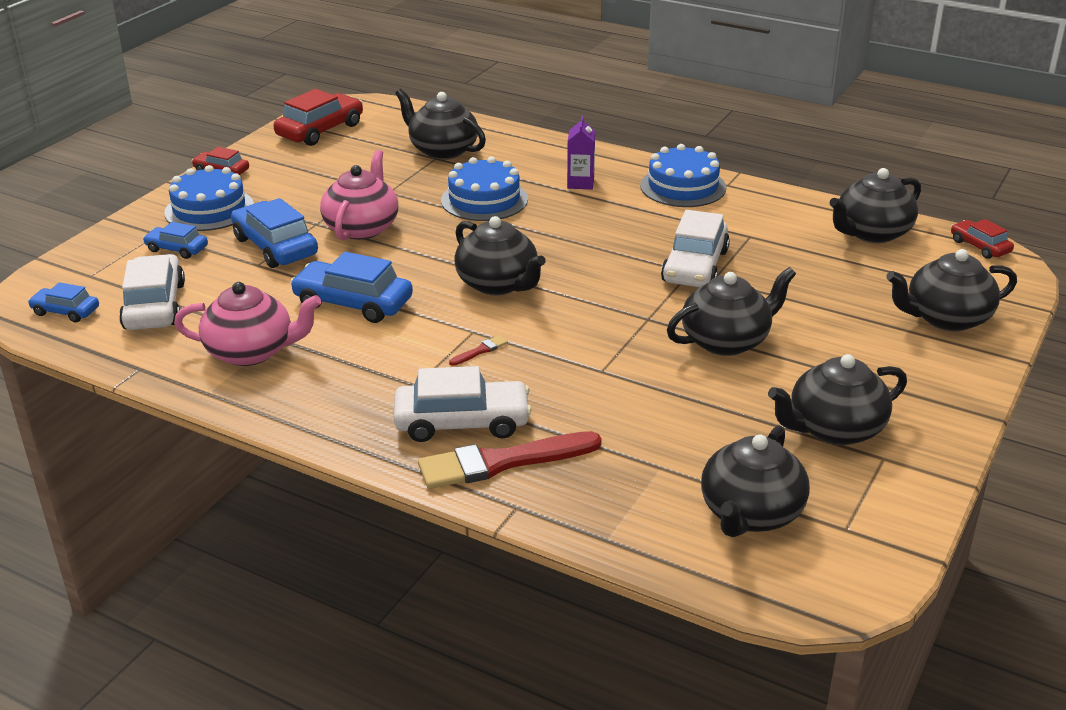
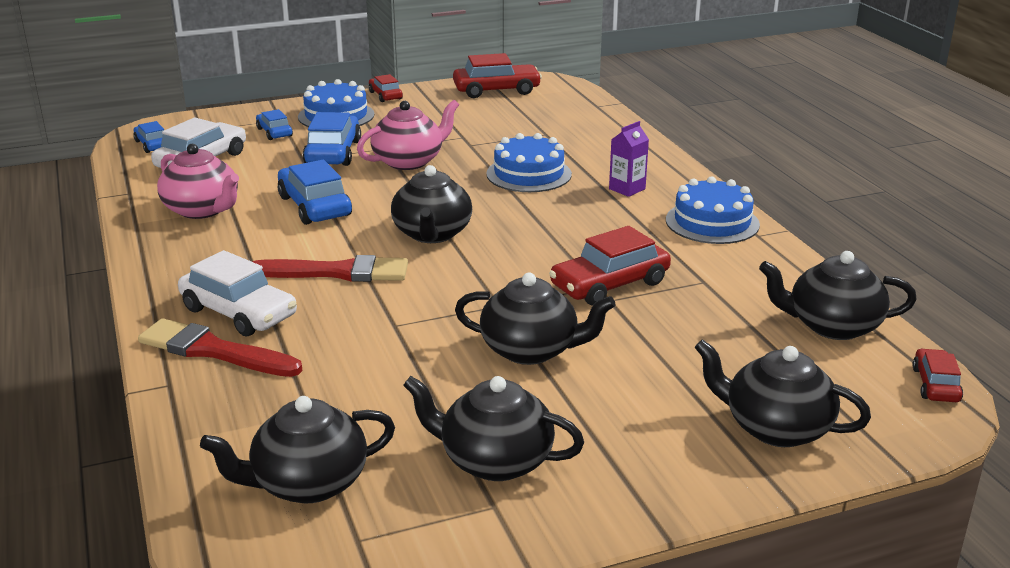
camera: 40 degrees right, 5 degrees down
black teapot [395,89,486,160] -> none
red brush [449,335,508,366] -> red brush [252,255,408,282], size x2.47
white car [661,210,730,287] -> red car [549,226,671,306]

